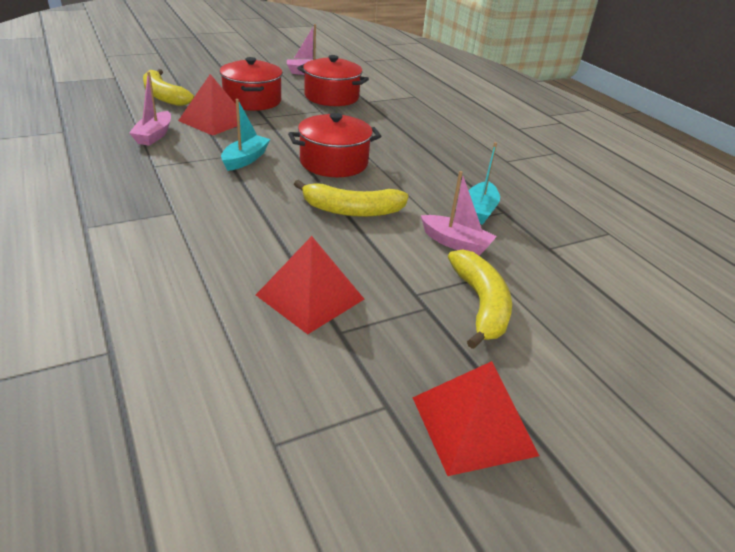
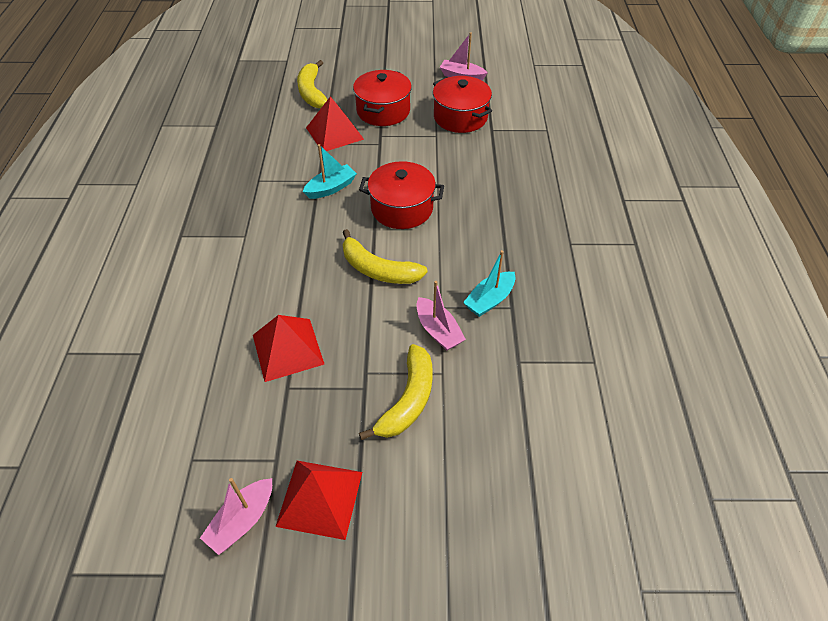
camera: 30 degrees right, 15 degrees up
pink boat [129,72,171,146] -> pink boat moved to [200,478,272,555]

